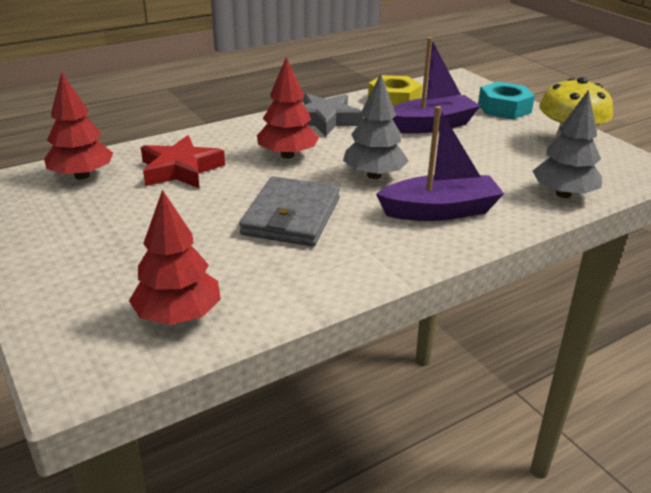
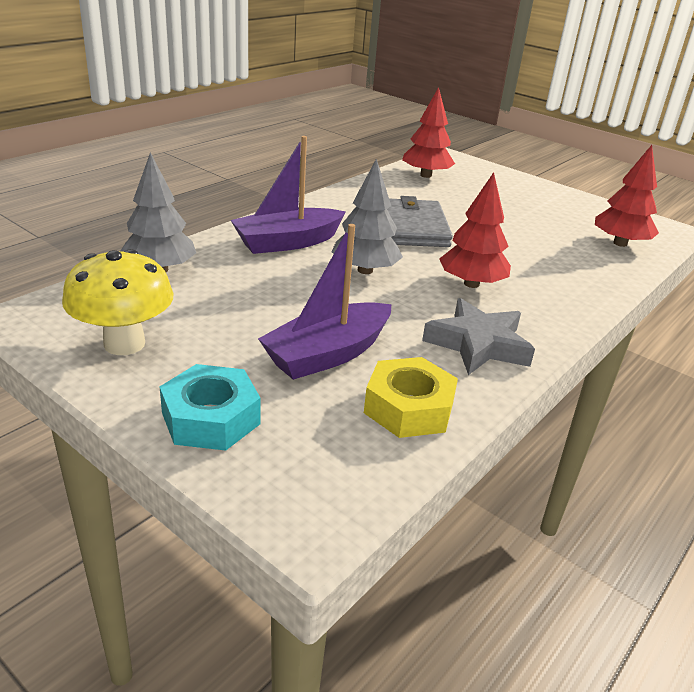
camera: 160 degrees right, 0 degrees up
red star [141,135,225,188] -> none

